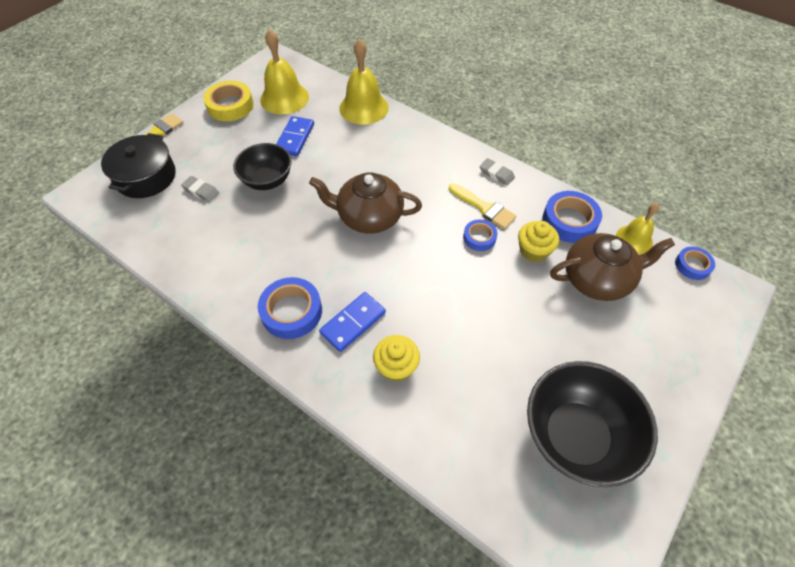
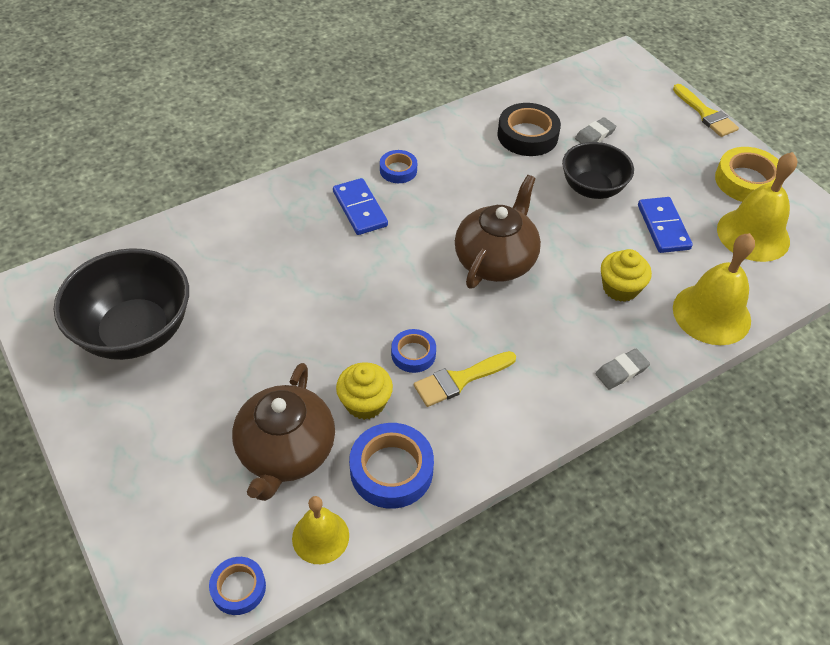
camera: 110 degrees right, 5 degrees down
black pot [101,133,176,198] -> none
blue tape [258,277,322,339] -> blue tape [380,150,417,183], size x0.59
blue domino [276,116,314,156] -> blue domino turned 45 degrees clockwise [638,197,693,253]
yellow cupcake [373,335,420,381] -> yellow cupcake moved to [601,249,652,302]
grey eraser [480,158,515,186] -> grey eraser moved to [596,349,650,389]
none -> black tape [497,103,561,156]

